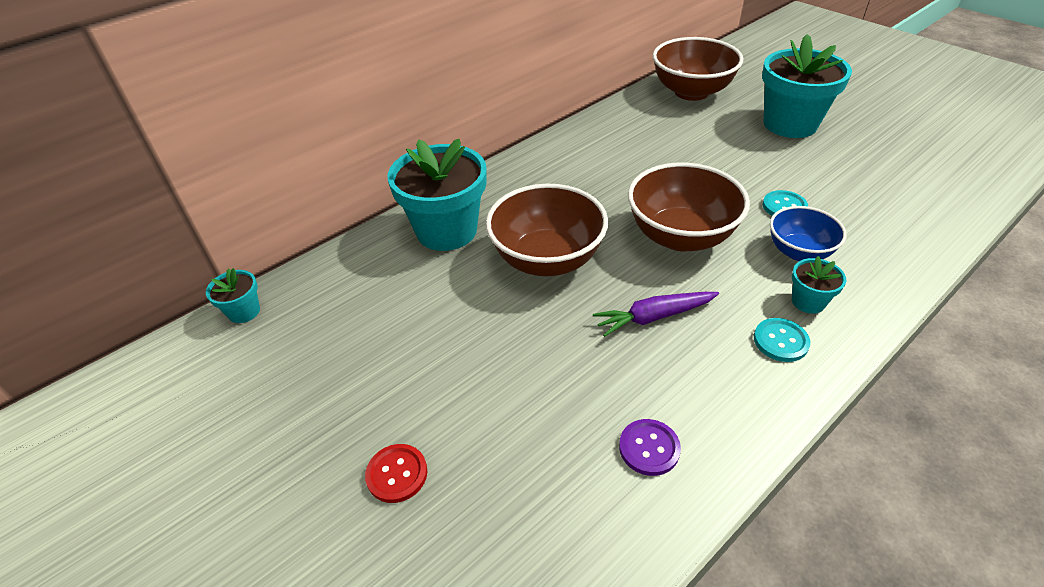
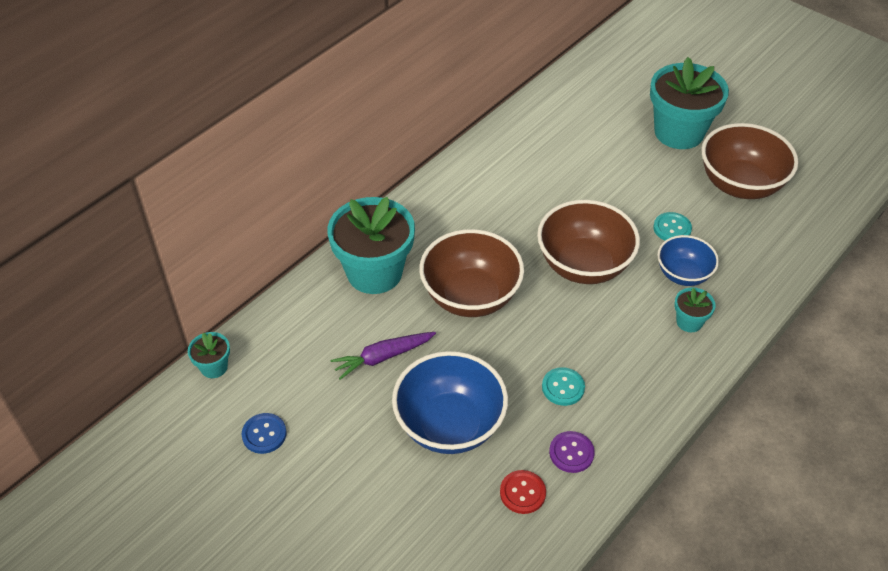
camera: 10 degrees left, 5 degrees up
red button [365,444,427,503] -> red button moved to [500,470,546,514]
purple carrot [593,292,719,337] -> purple carrot moved to [331,332,436,380]
brown bowl [653,37,743,101] -> brown bowl moved to [702,123,798,199]
turquoise button [754,318,810,362] -> turquoise button moved to [542,367,585,406]
none -> blue button [242,413,287,454]
none -> blue bowl [392,351,508,454]

